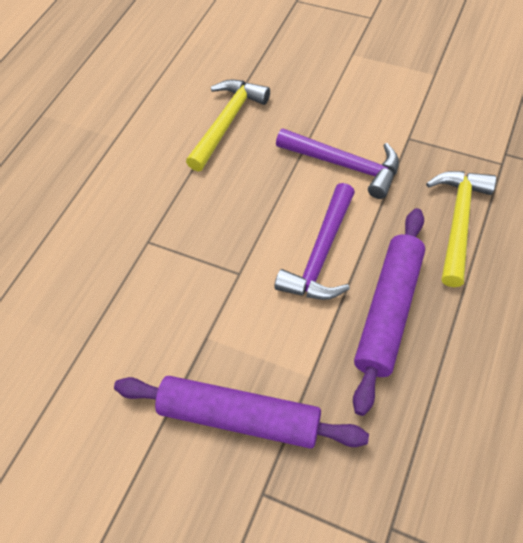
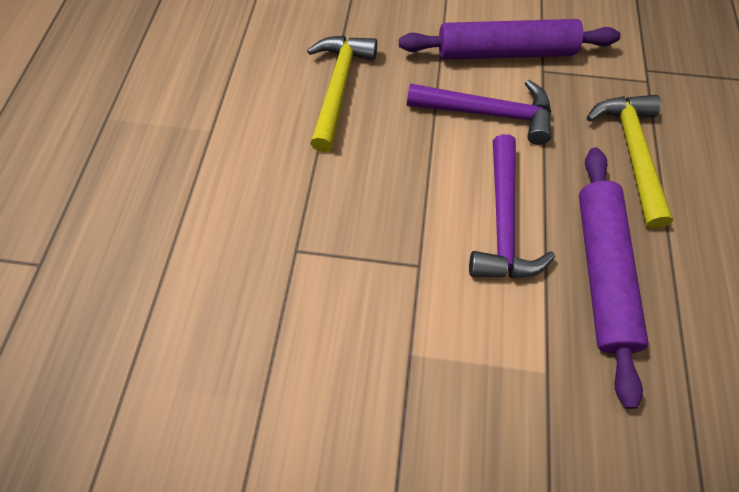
camera: 20 degrees left, 5 degrees up
purple rolling pin [114,376,369,449] -> purple rolling pin moved to [399,19,621,60]

